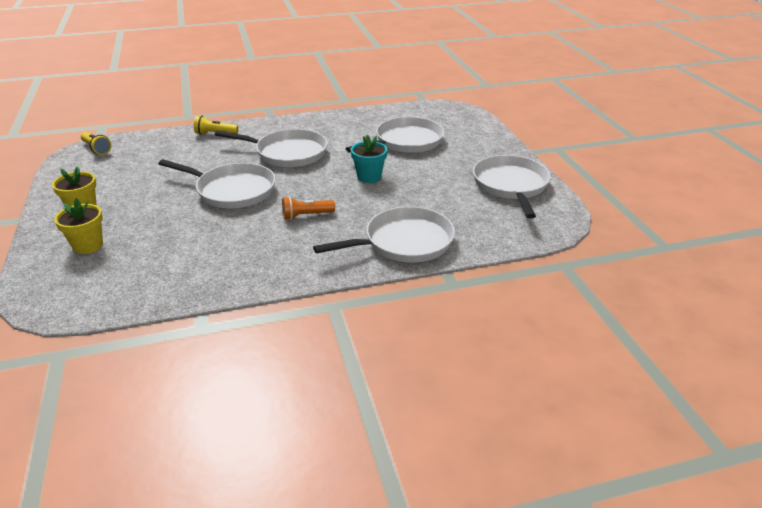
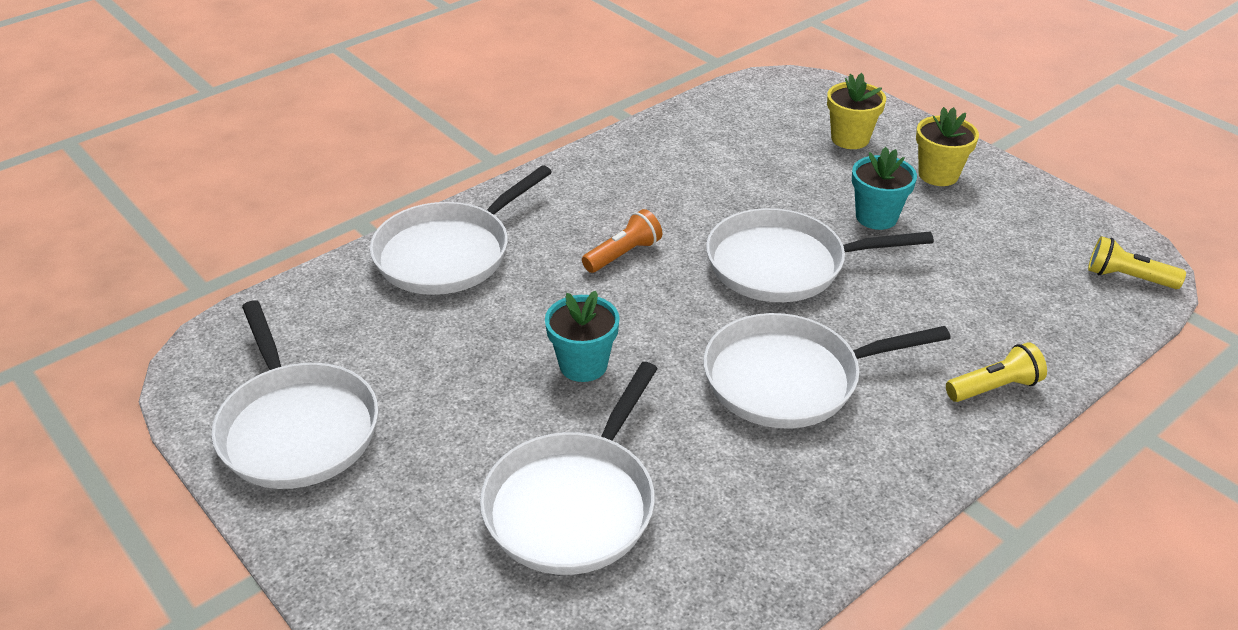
camera: 155 degrees right, 5 degrees up
none -> turquoise flower pot [852,147,917,230]

